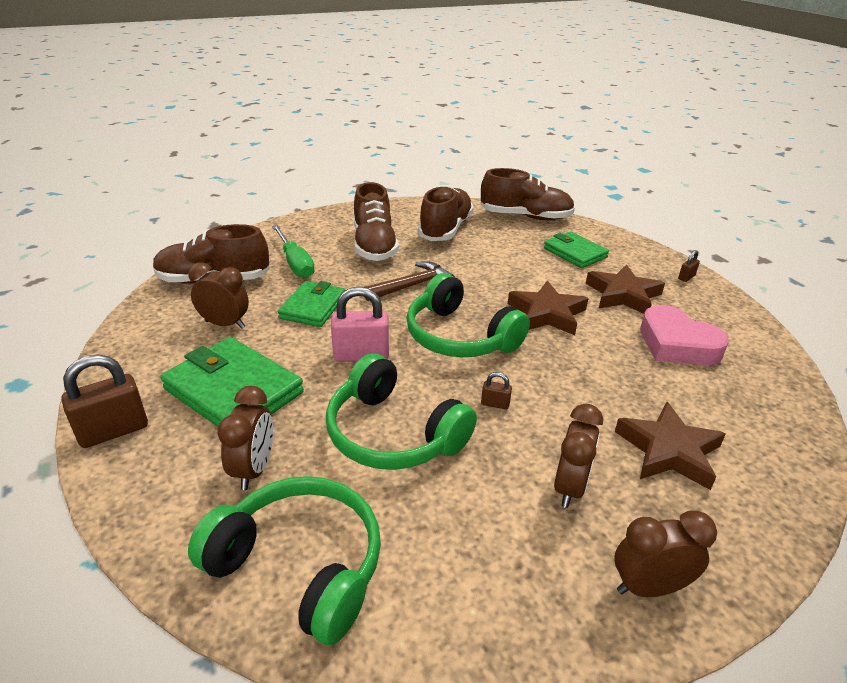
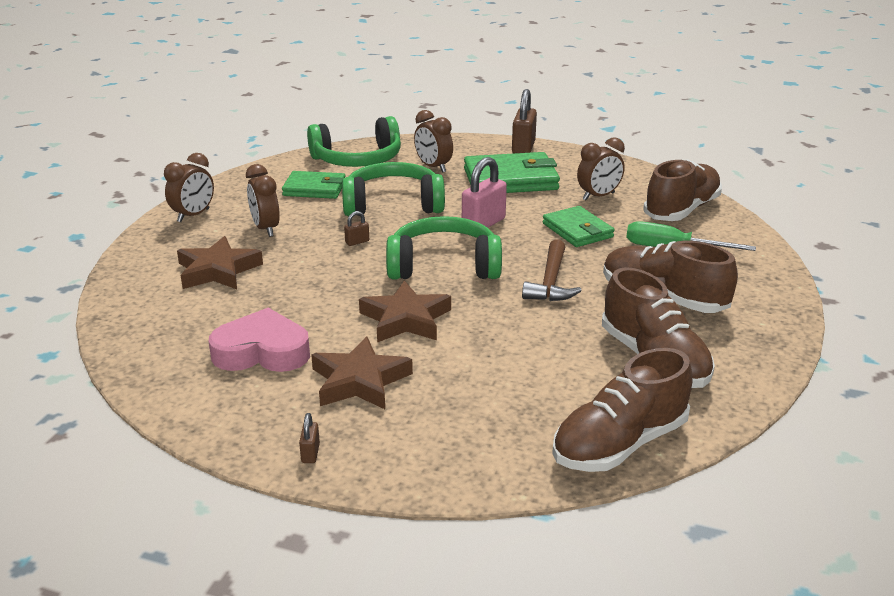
camera: 135 degrees right, 5 degrees down
green wallet [544,231,609,268] -> green wallet moved to [282,171,345,199]

